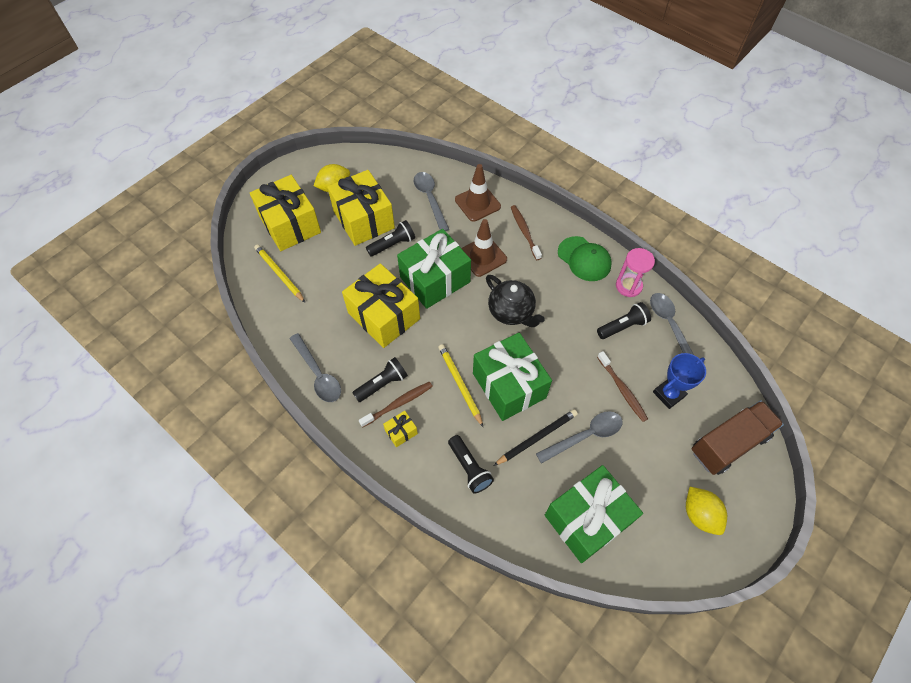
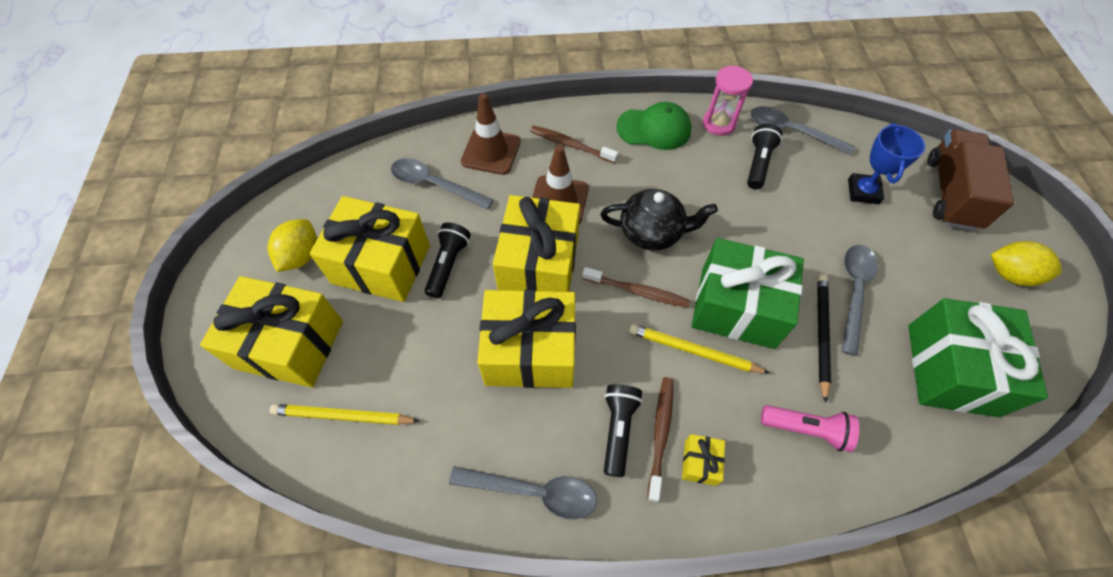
camera: 45 degrees left, 0 degrees up
green gift [397,229,471,309] -> yellow gift [493,195,580,292]
black flashlight [448,435,494,494] -> pink flashlight [761,405,859,452]
brown toothbrush [597,351,648,422] -> brown toothbrush moved to [582,267,690,308]

